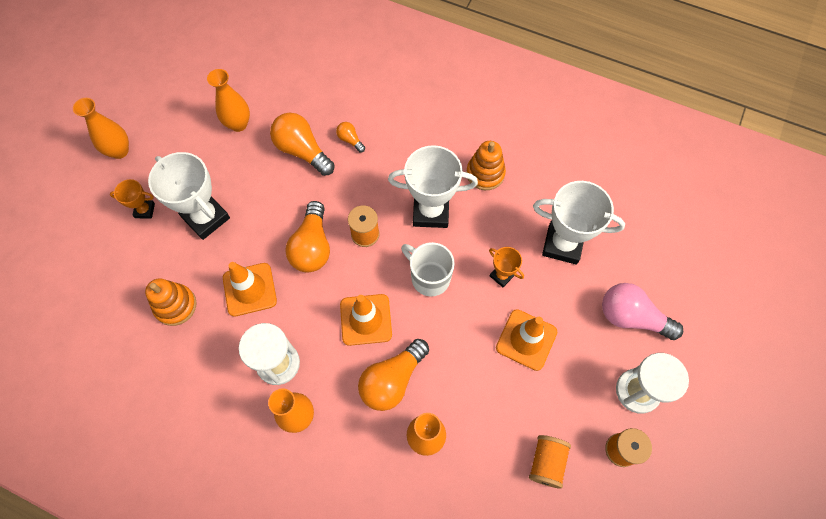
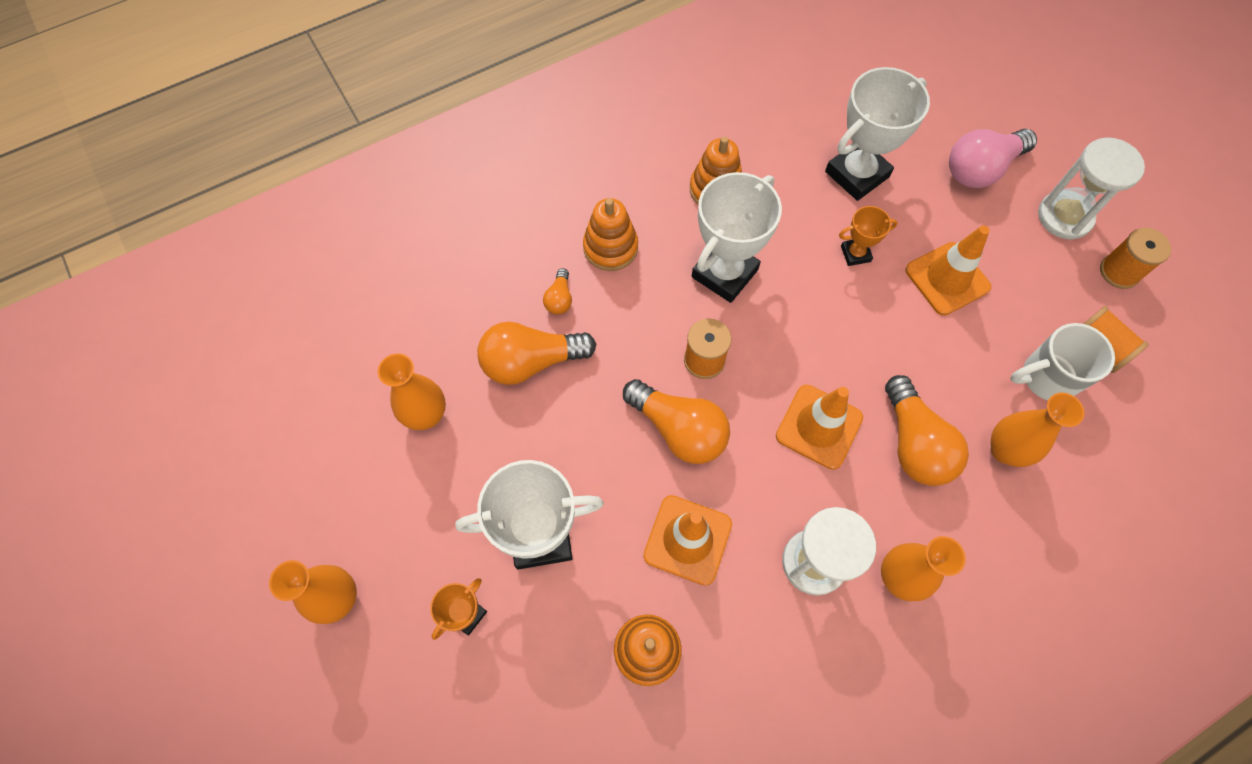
camera: 55 degrees left, 0 degrees up
orange light bulb [336,122,365,152] -> orange light bulb turned 75 degrees counterclockwise [543,268,572,315]
white mug [401,242,455,296] -> white mug moved to [1010,323,1115,400]
none -> orange stacking toy [583,198,638,271]

